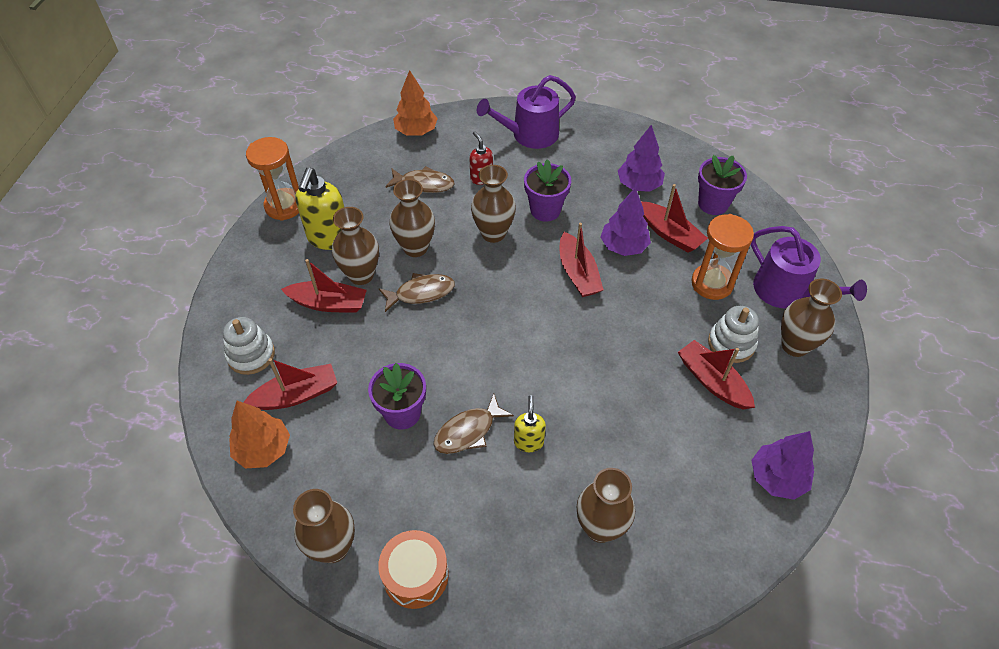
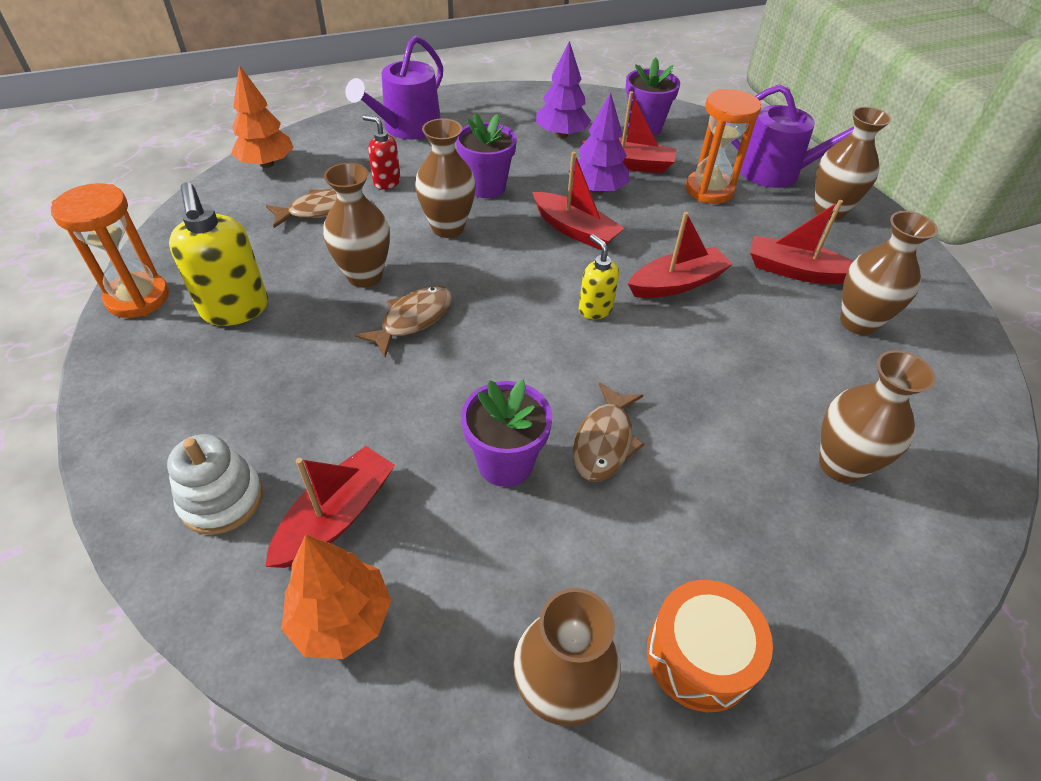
camera: 35 degrees left, 5 degrees down
red boat [281,259,367,313] -> red boat moved to [628,212,733,298]
brown vase [332,207,379,285] -> brown vase moved to [840,211,938,335]
yellow soap dispenser [514,395,546,452] -> yellow soap dispenser moved to [579,234,619,319]
white stacking toy [708,306,759,363] -> none
purple tree [752,431,814,500] -> none

